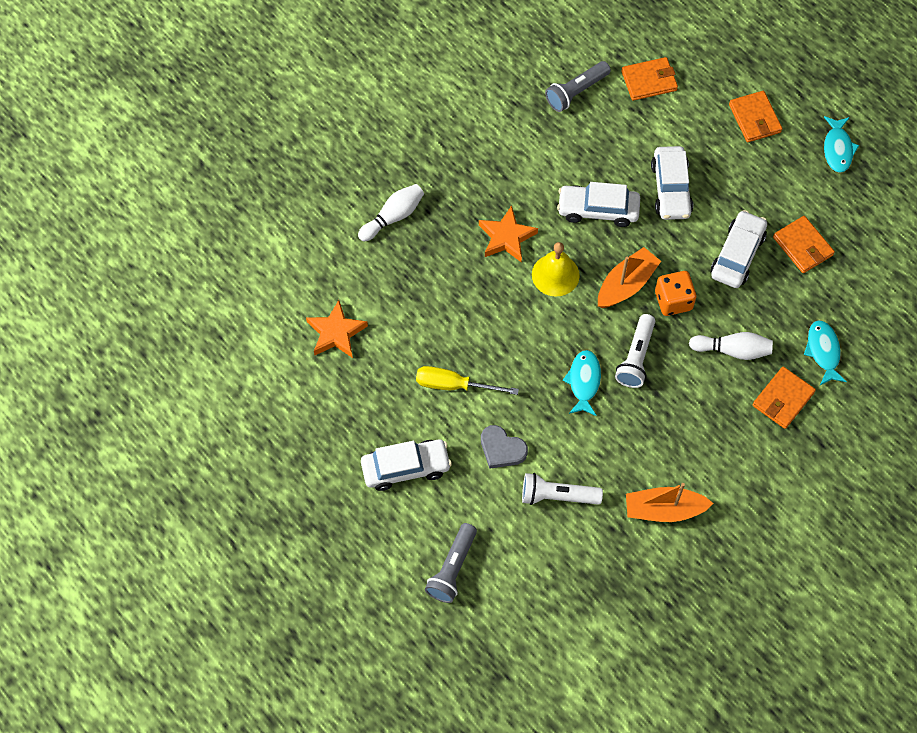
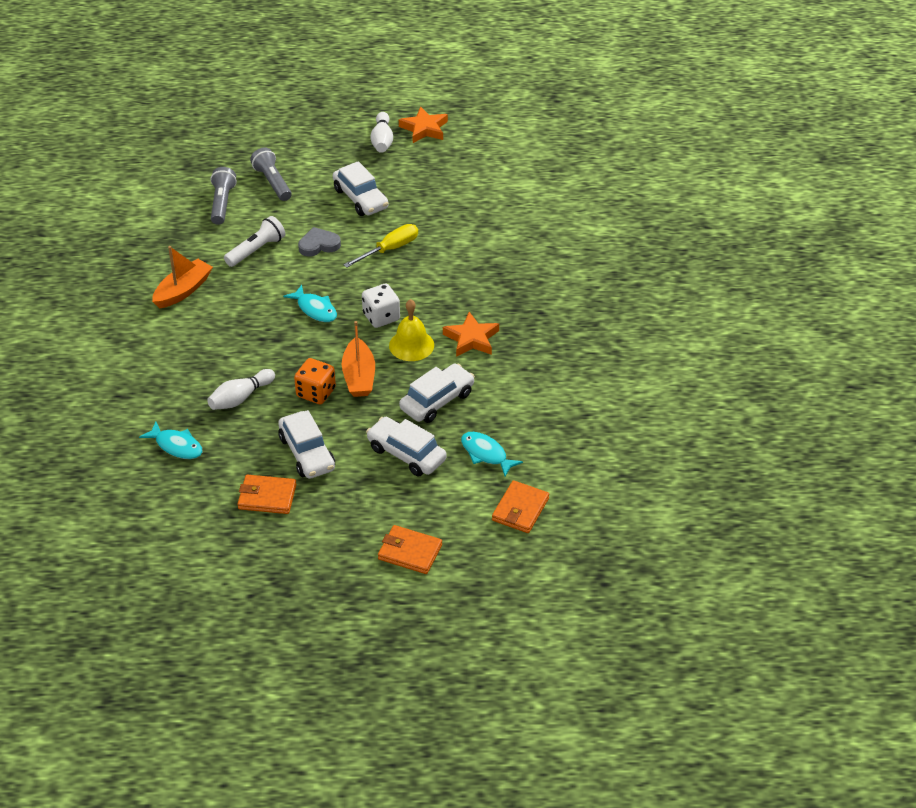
camera: 130 degrees right, 20 degrees down
orange star [306,300,368,358] -> orange star moved to [399,106,448,143]
white bowling pin [358,184,424,241] -> white bowling pin moved to [370,112,393,153]
white car [361,439,452,491] -> white car turned 60 degrees counterclockwise [333,161,389,216]
grey flashlight [545,61,611,112] -> grey flashlight moved to [210,167,237,225]
white flashlight [615,314,655,388] -> none
orange wallet [753,367,816,429] -> none
turquoise fish [824,116,859,173] -> turquoise fish moved to [461,432,523,477]
none -> white dice [362,283,400,328]

